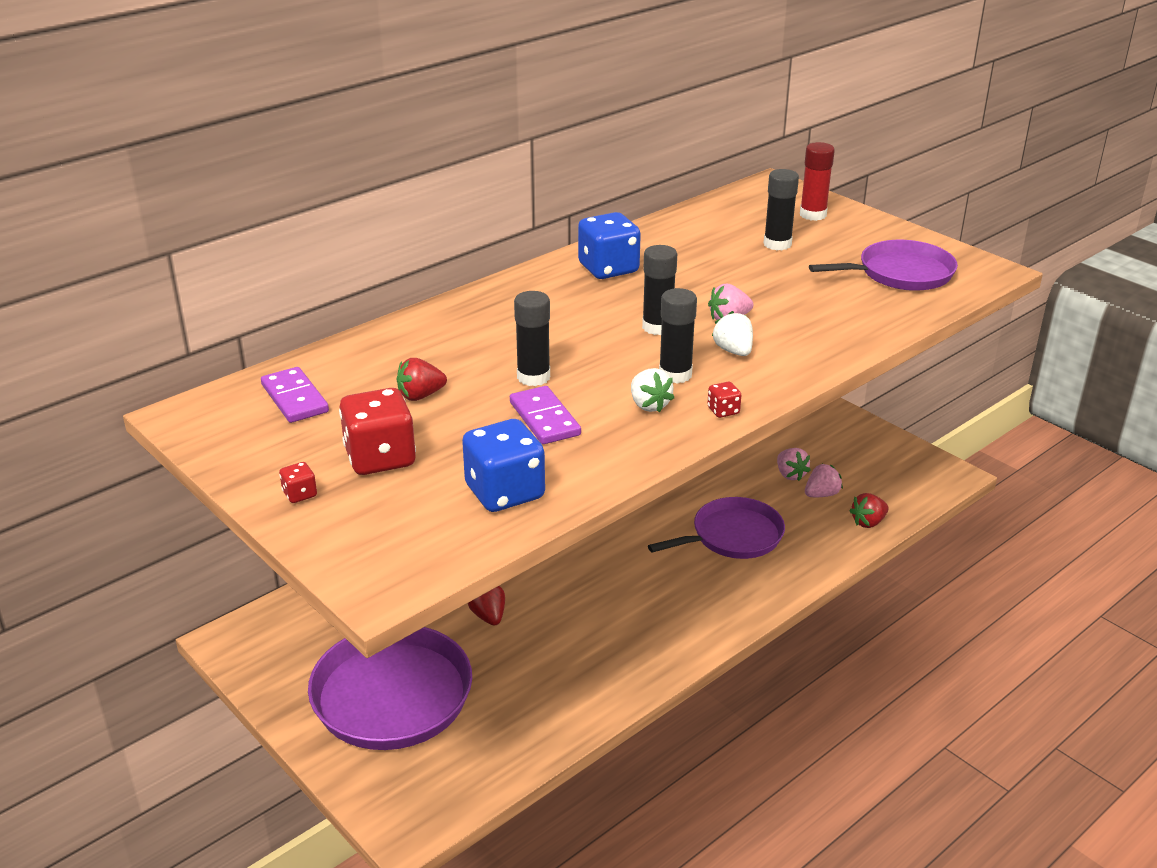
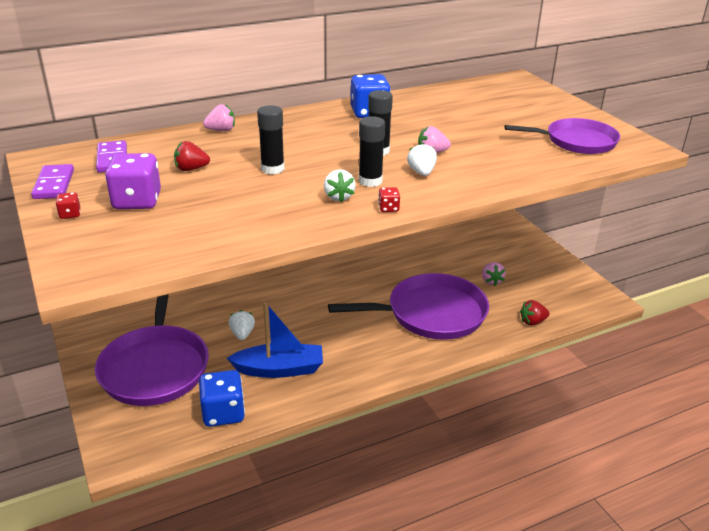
camera: 15 degrees right, 0 degrees up
red dice [339,388,416,475] -> purple dice [105,153,161,209]
blue dice [462,419,545,512] -> blue dice moved to [199,370,245,427]
red strawberry [468,586,505,625] -> white strawberry [229,310,255,340]
purple domino [510,386,581,444] -> purple domino moved to [31,164,74,199]
purple pan [648,497,785,559] -> purple pan [328,273,489,340], size x1.54
black glue stick [764,169,799,250] -> none
red glue stick [800,142,835,221] -> none
pink strawberry [805,464,843,497] -> pink strawberry moved to [203,104,235,131]
none -> blue boat [227,302,323,378]

